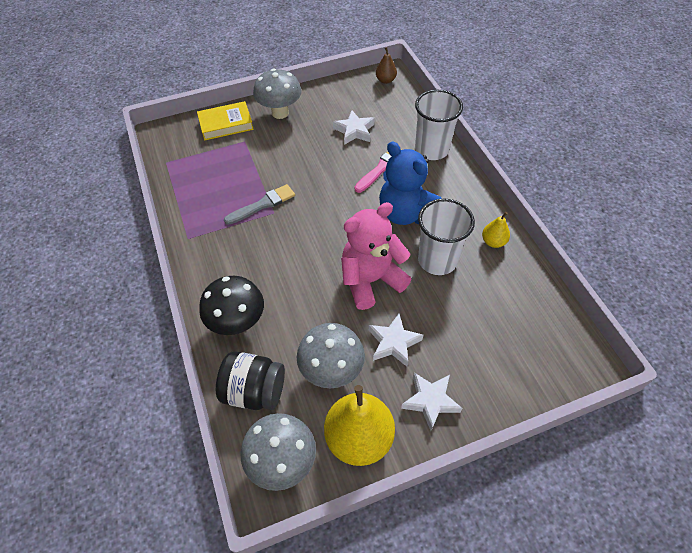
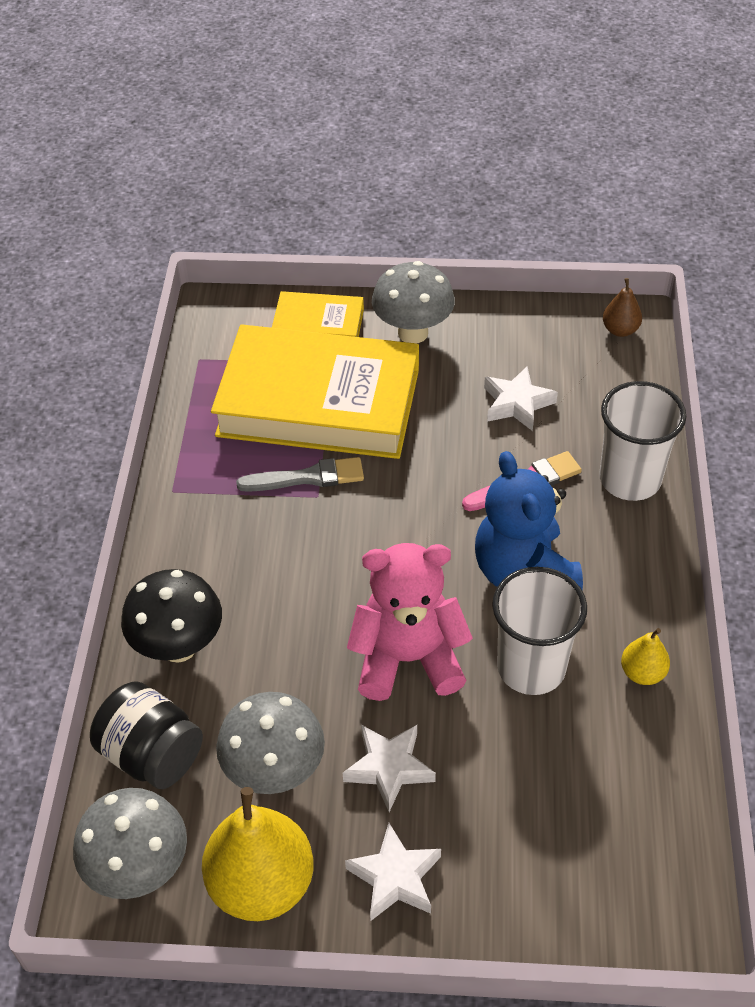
camera: 25 degrees right, 5 degrees down
none -> yellow book [211,324,419,459]

